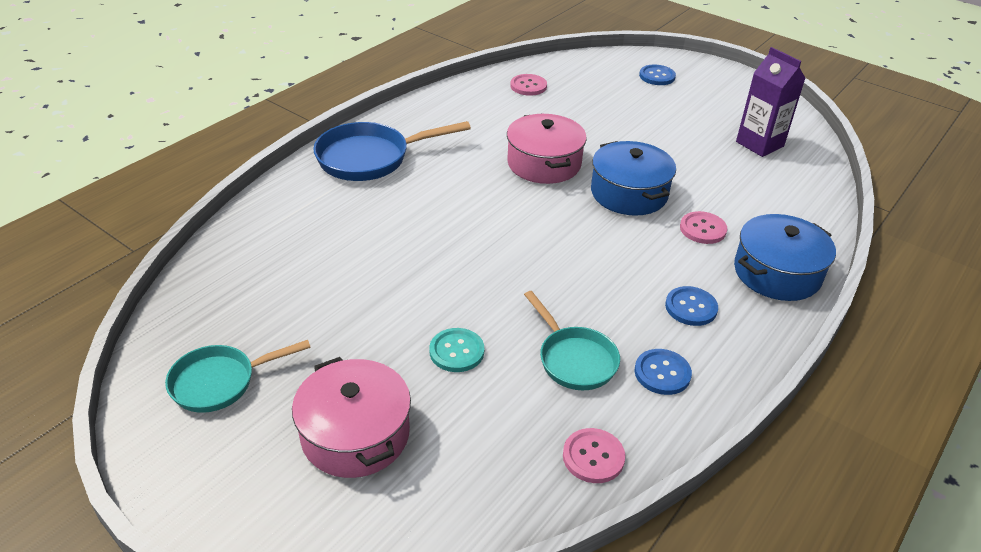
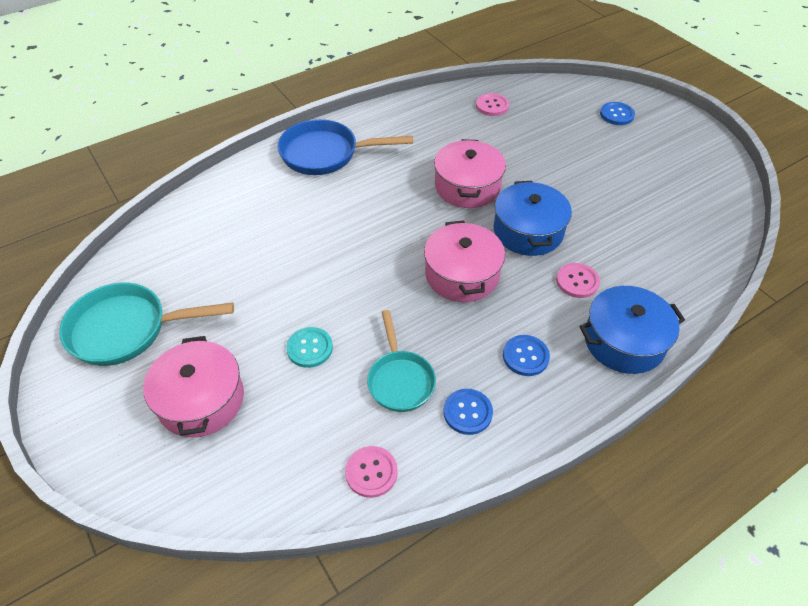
camera: 20 degrees right, 10 degrees up
turquoise pan [165,340,311,413] -> turquoise pan [59,283,234,366], size x1.52
purple carton [736,47,805,157] -> none
none -> pink pot [424,220,505,302]

